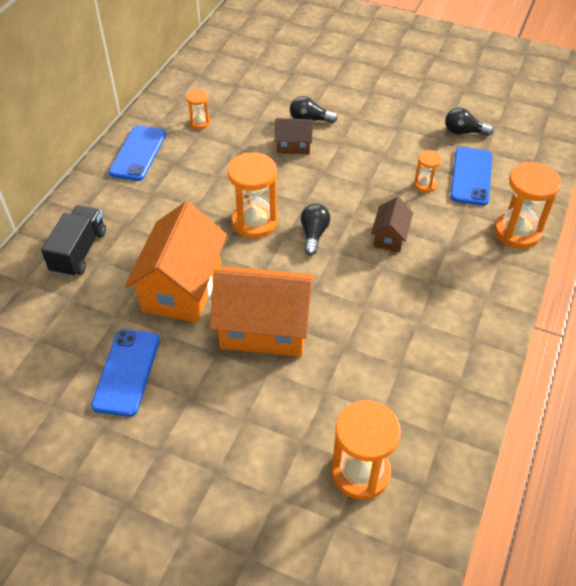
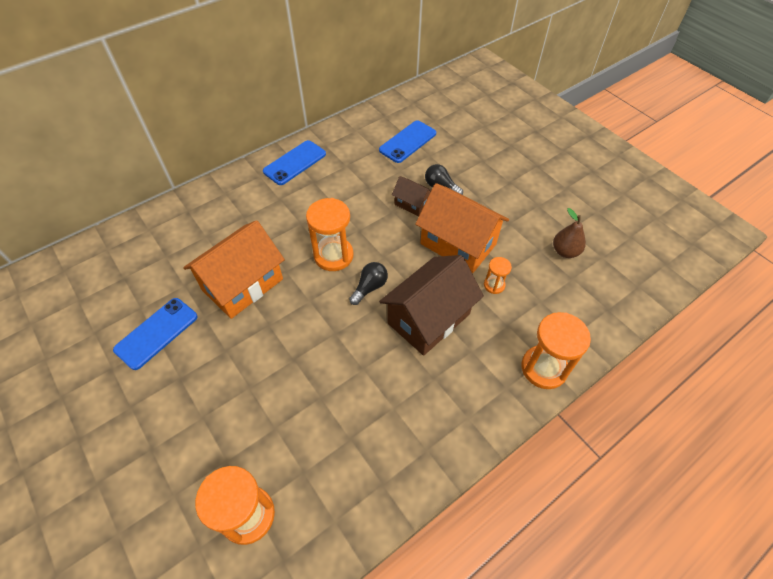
camera: 30 degrees right, 5 degrees up
black truck [41,205,106,277] -> none
orange hourglass [186,89,210,129] -> none
orange house [210,266,315,357] -> orange house moved to [415,183,509,273]
brown house [371,197,413,252] -> brown house [379,255,484,356], size x2.03
black light bulb [445,108,493,136] -> brown pear [553,208,586,258]
blue phone [450,147,492,206] -> blue phone moved to [379,120,436,163]

